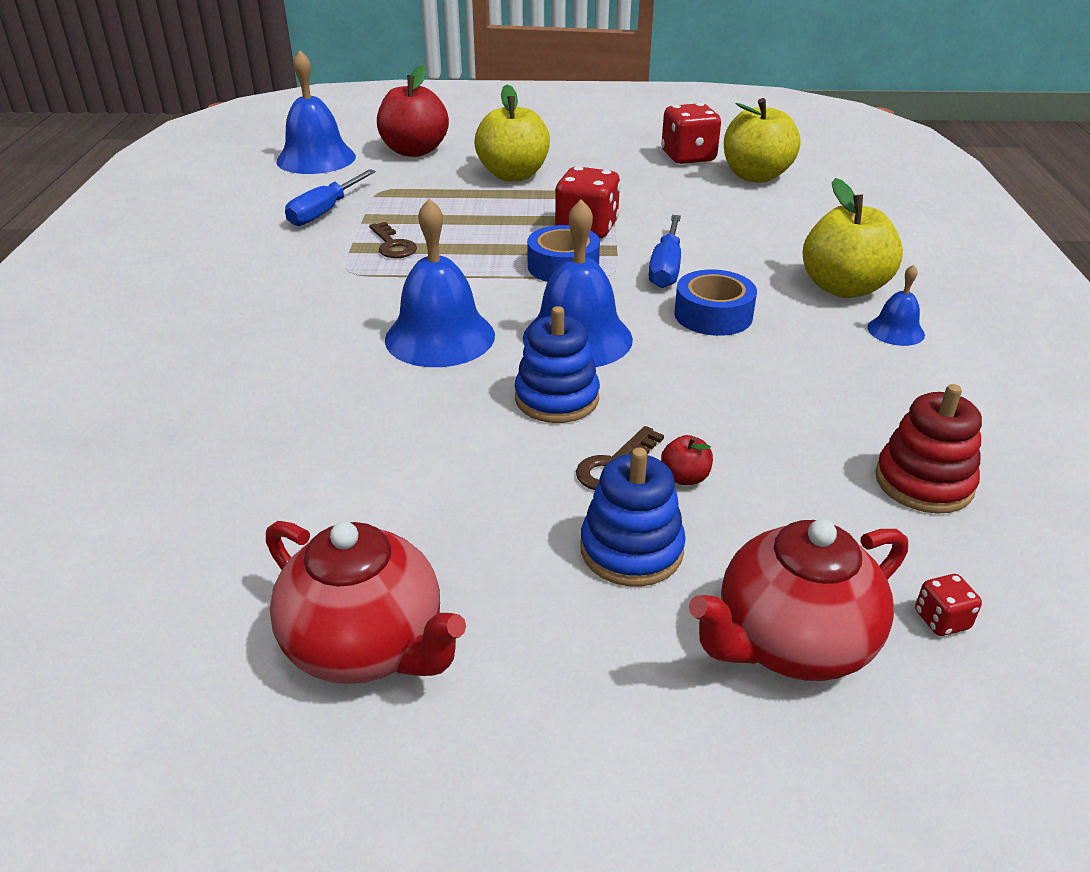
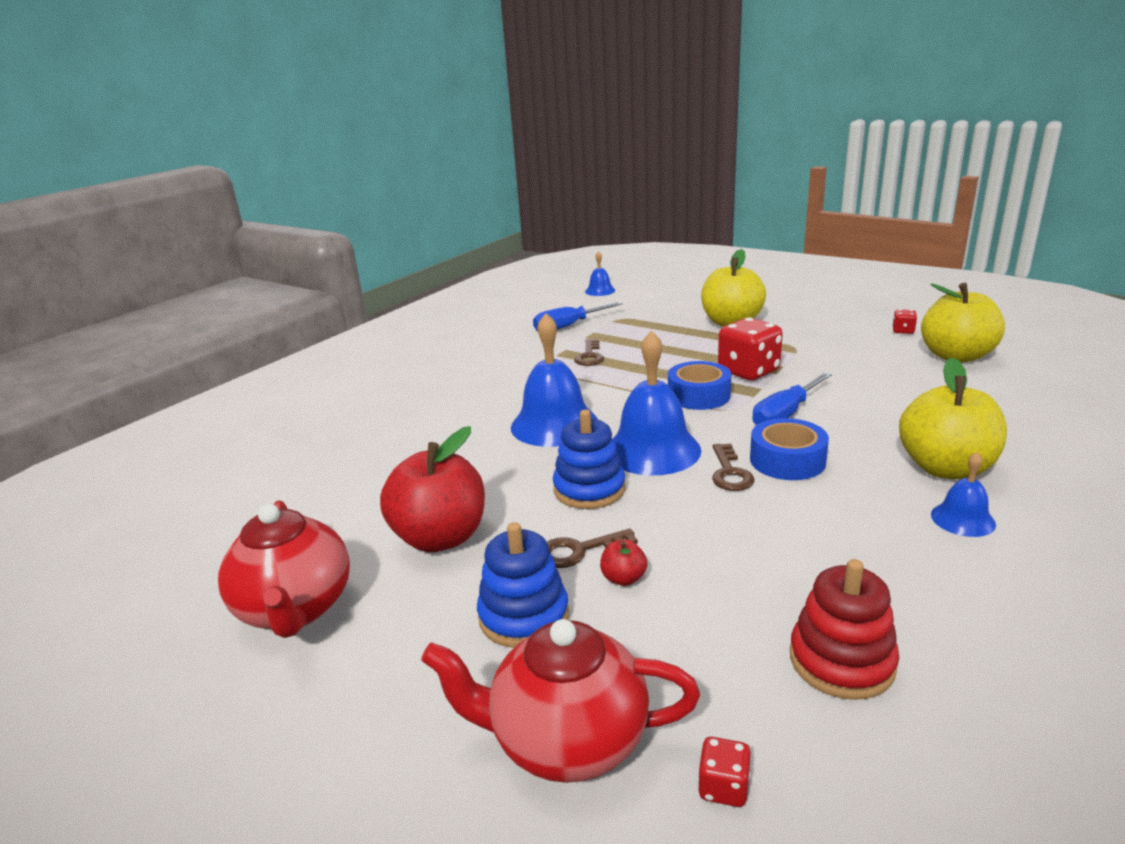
camera: 35 degrees right, 10 degrees down
blue bell [276,50,356,174] -> blue bell [585,251,615,296], size x0.51
red apple [377,65,449,157] -> red apple moved to [380,426,485,552]
red dice [661,103,721,164] -> red dice [892,309,917,334], size x0.46
none -> brown key [712,444,755,491]

